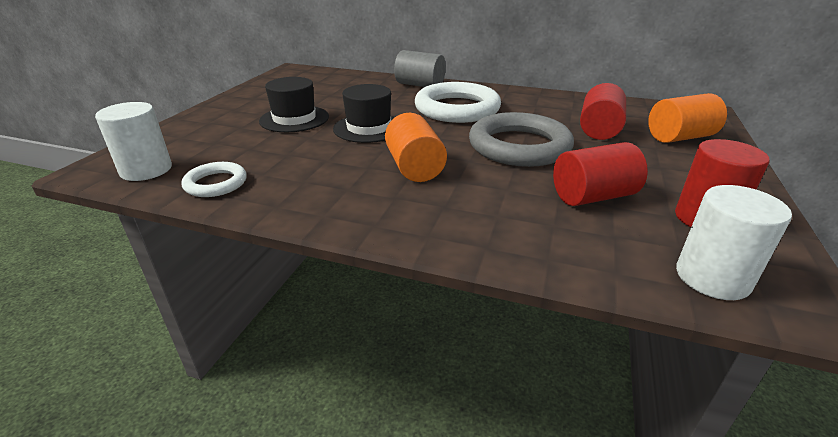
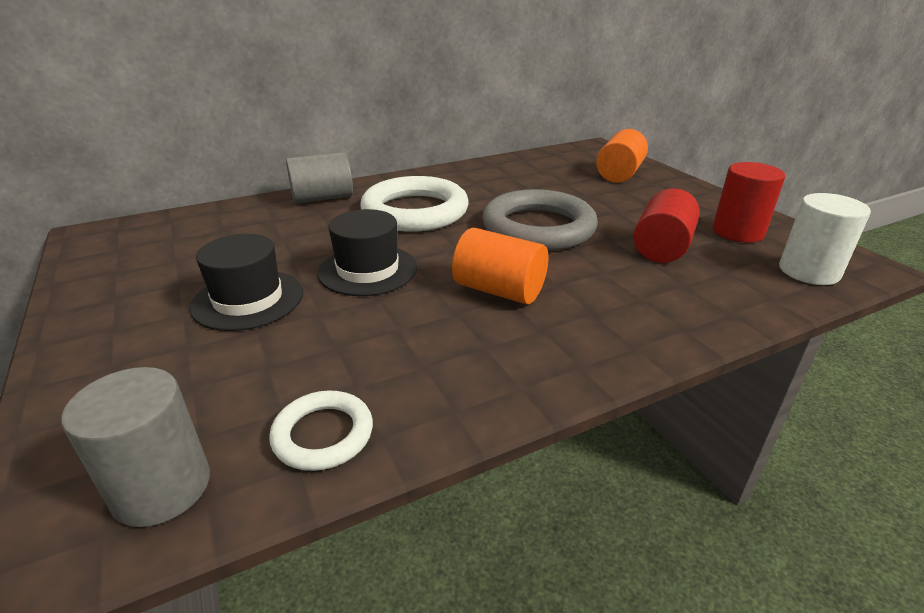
camera: 45 degrees left, 0 degrees up
white cylinder [95,102,172,181] -> grey cylinder [61,367,210,527]
red cylinder [580,83,626,140] -> none

